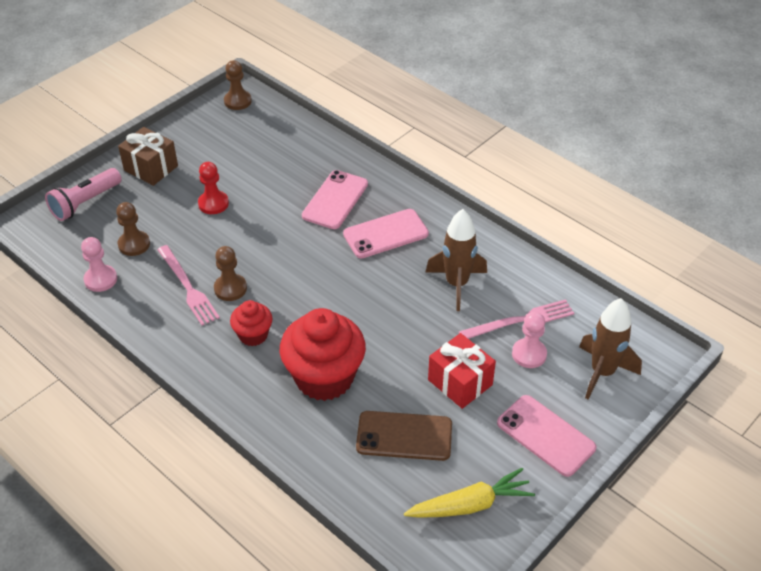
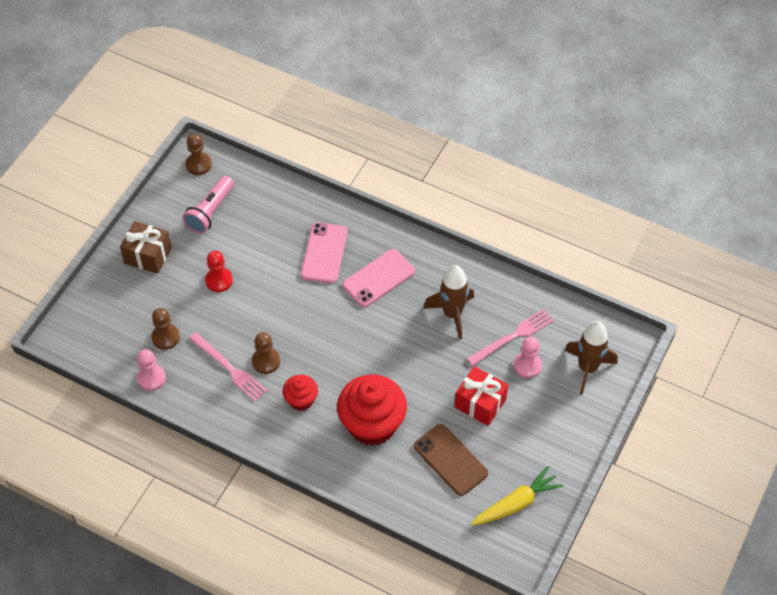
camera: 15 degrees left, 10 degrees up
pink flashlight [45,168,122,221] -> pink flashlight moved to [182,176,234,234]
brown phone [356,411,452,461] -> brown phone turned 60 degrees clockwise [414,424,488,496]
pink phone [497,395,596,477] -> none

